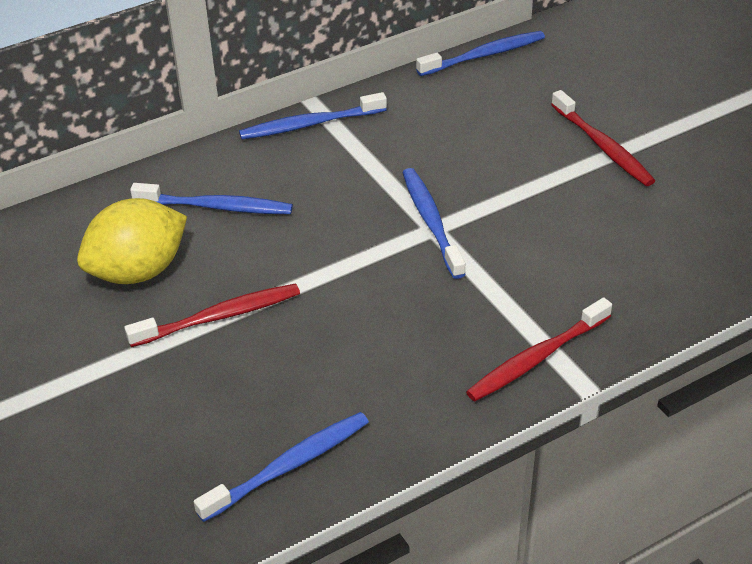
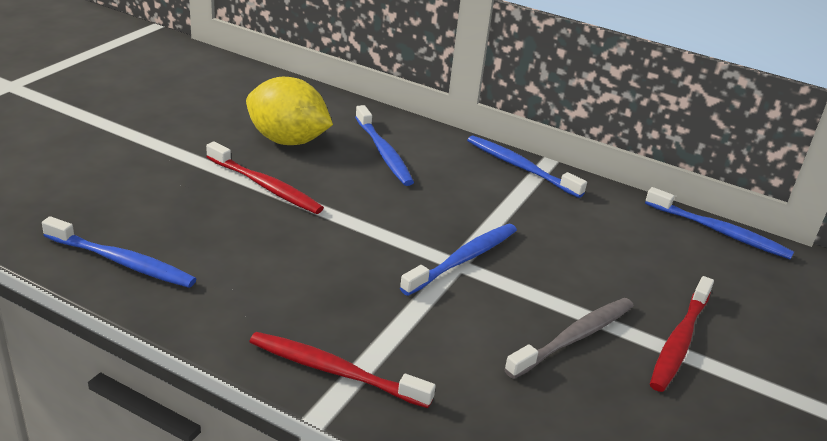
camera: 55 degrees right, 10 degrees down
none -> grey toothbrush [504,298,634,379]

